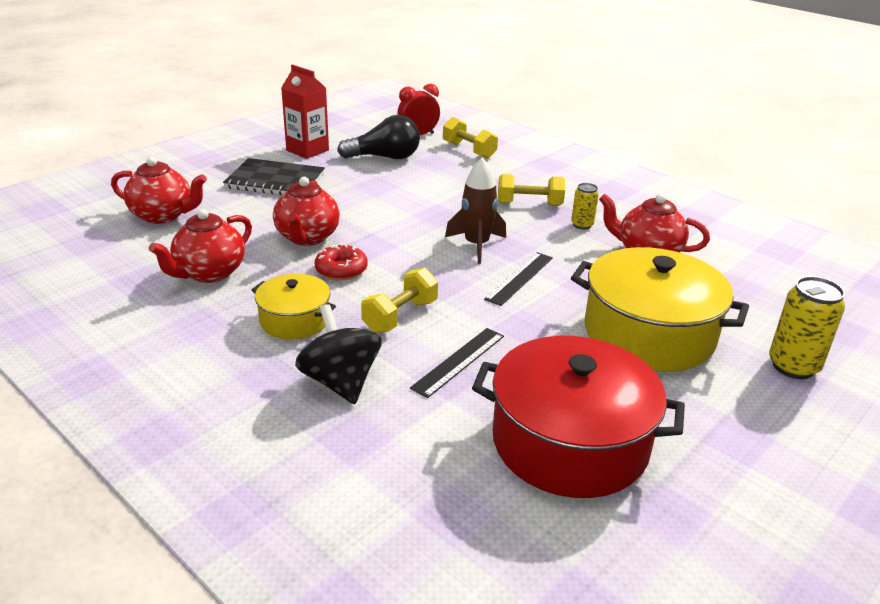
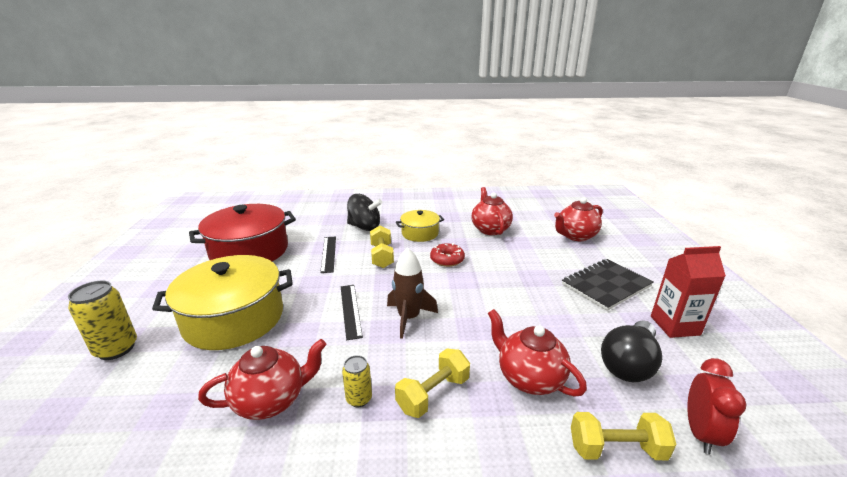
camera: 135 degrees right, 5 degrees down
red teapot [273,177,340,246] -> red teapot moved to [488,309,587,397]

